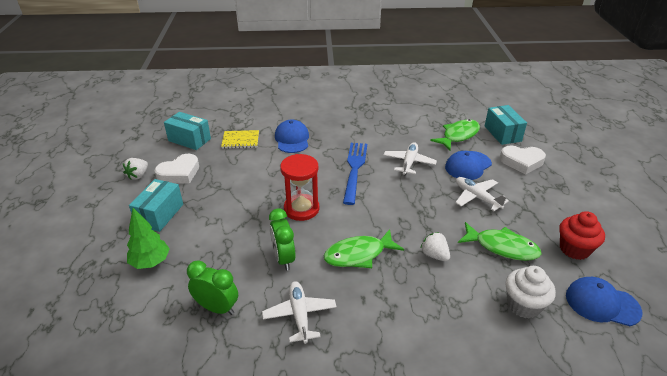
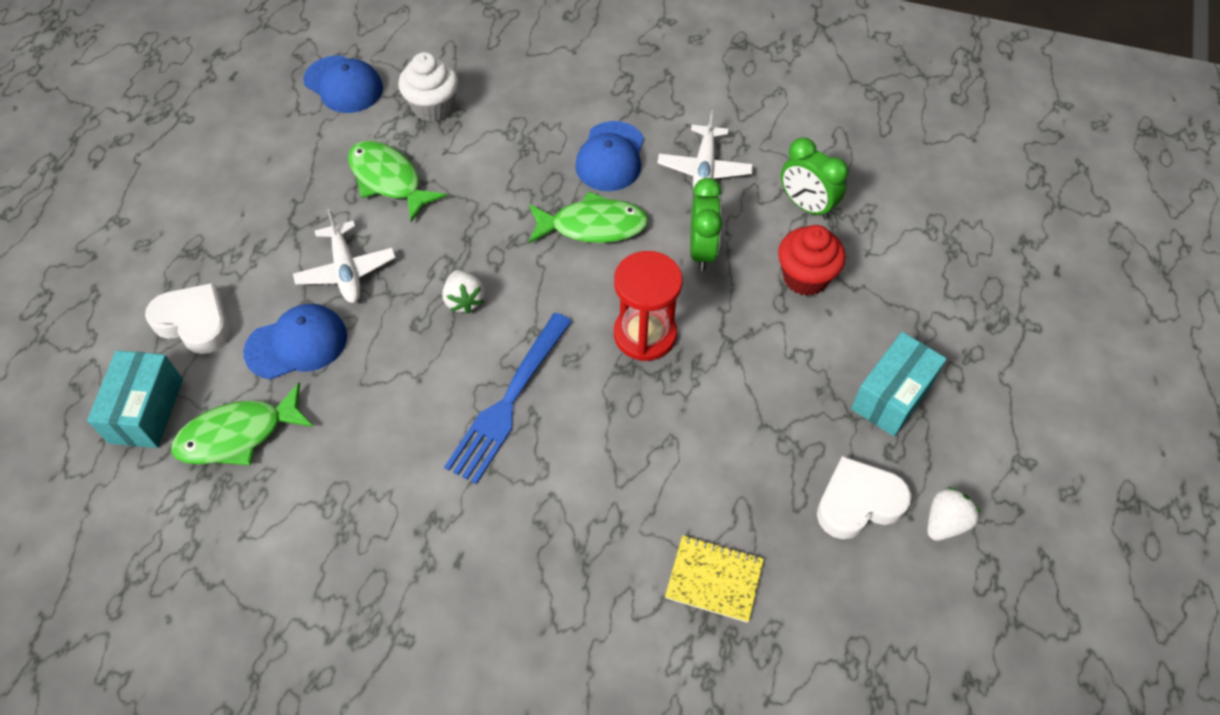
camera: 160 degrees left, 20 degrees up
green tree [127,208,170,269] -> none
turquoise box [164,112,211,150] -> none
blue cap [275,119,309,153] -> blue cap moved to [575,121,644,191]
white plane [384,142,437,175] -> none
white strawberry [421,232,450,261] -> white strawberry moved to [442,270,484,314]
red cupcake [559,211,605,260] -> red cupcake moved to [778,225,846,296]

